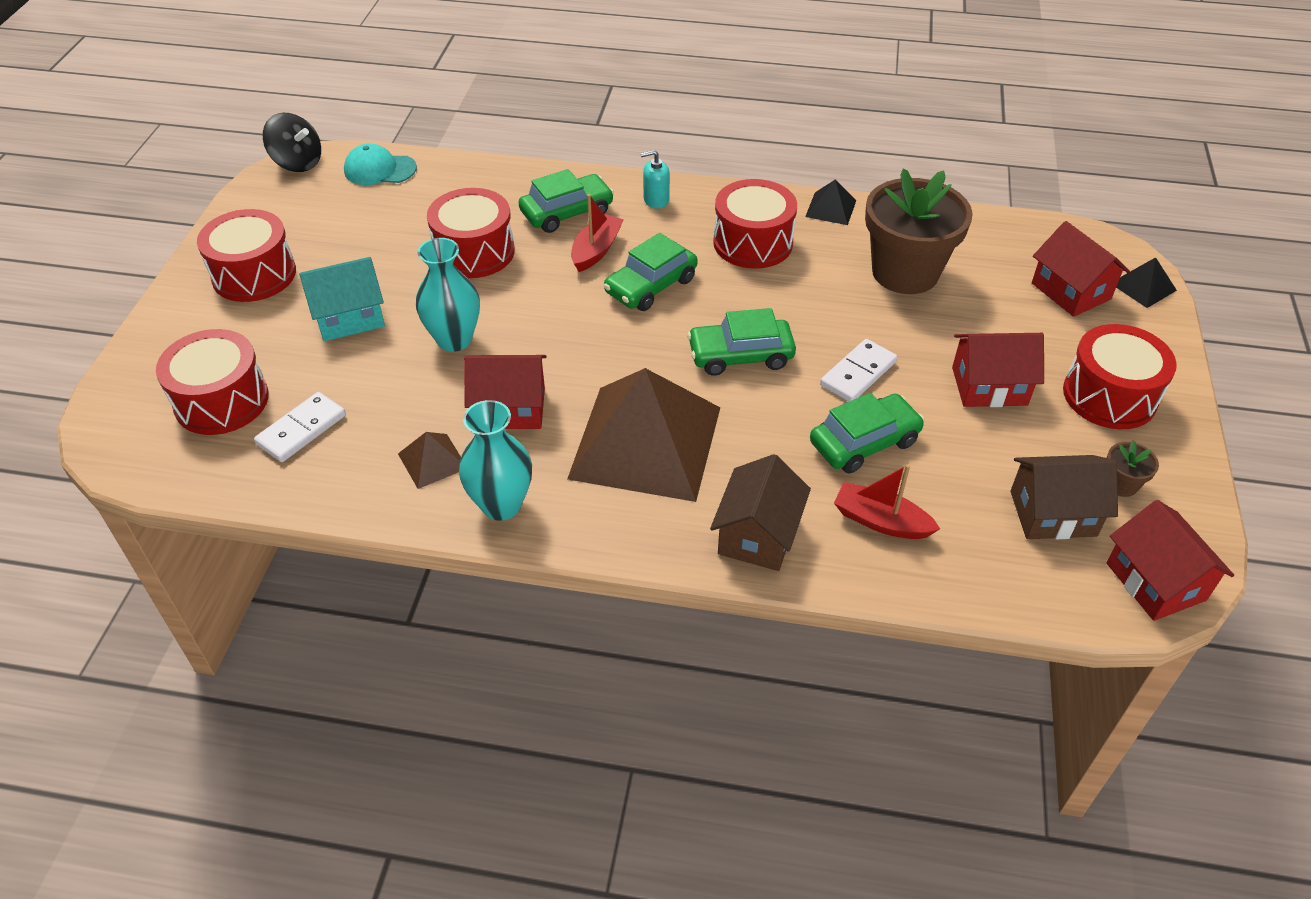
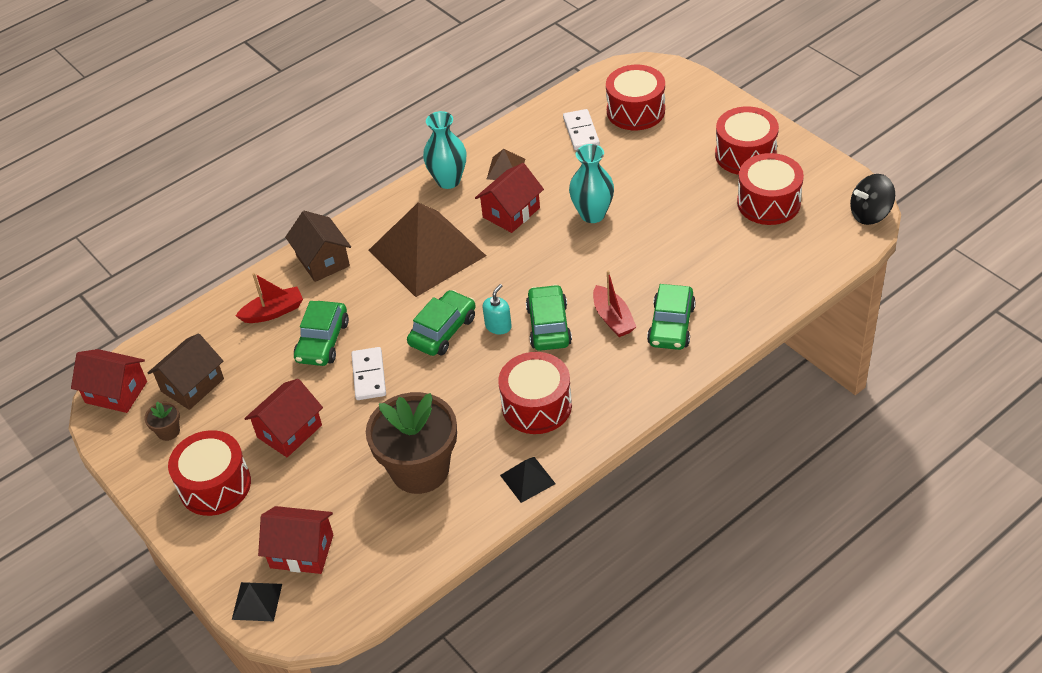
camera: 135 degrees right, 0 degrees up
turquoise house [299,257,385,341] -> none
turquoise cap [344,144,417,185] -> none
red drum [427,188,515,278] -> red drum moved to [737,153,804,225]
turquoise soap dispenser [641,150,670,209] -> turquoise soap dispenser moved to [483,284,512,334]

